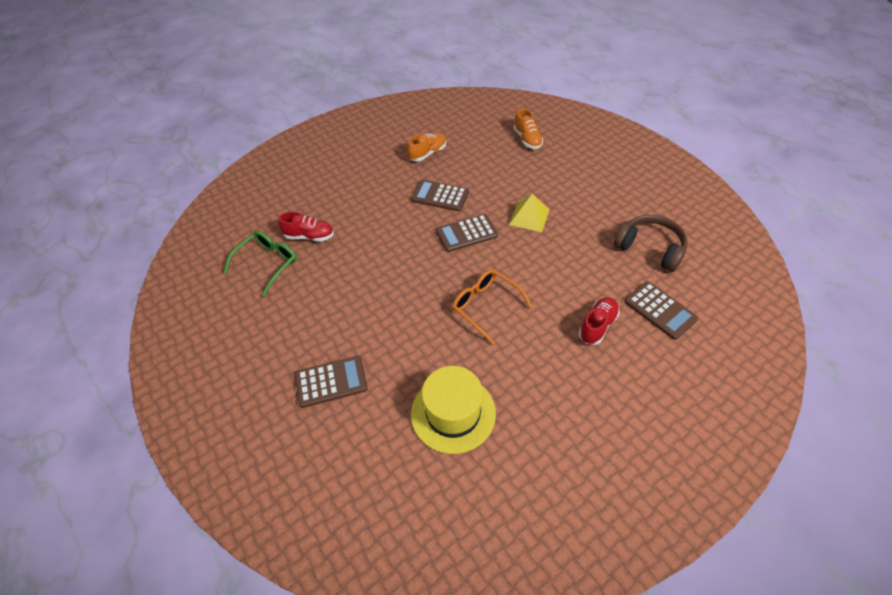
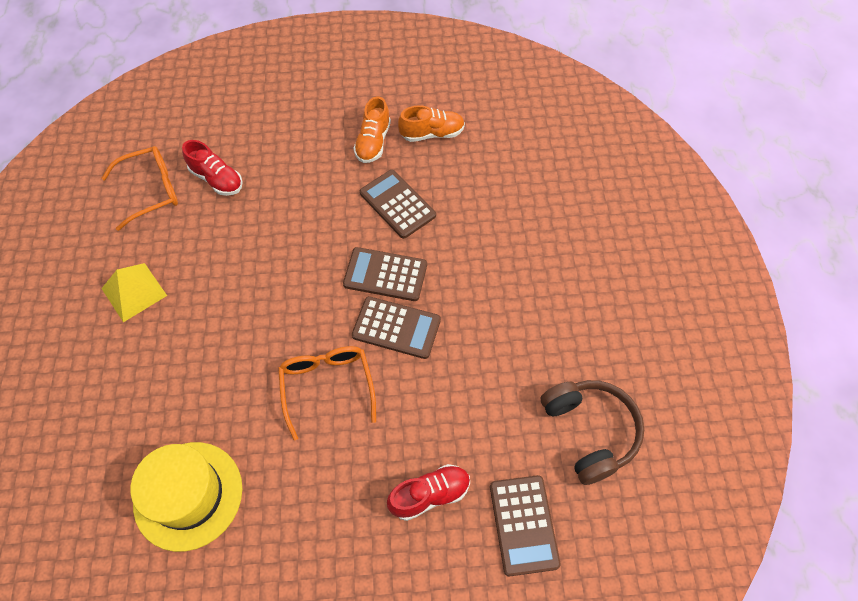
camera: 30 degrees right, 10 degrees up
green glasses [224,231,297,296] -> orange glasses [101,146,178,231]
brown calculator [295,356,368,408] -> brown calculator moved to [352,296,441,359]
yellow pyramid [509,194,549,232] -> yellow pyramid moved to [101,263,167,322]
orange shoe [514,109,543,149] -> orange shoe moved to [354,96,391,163]

